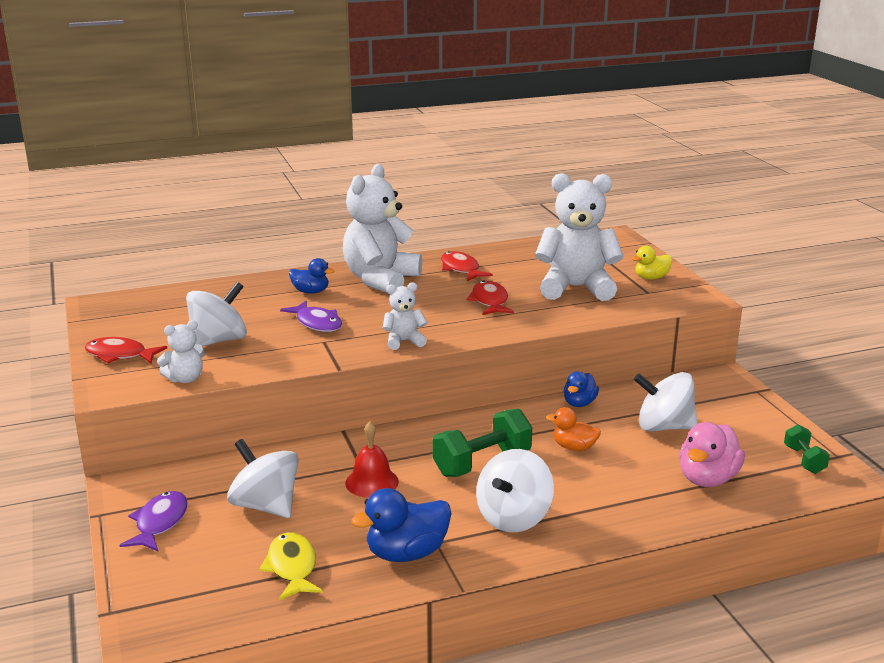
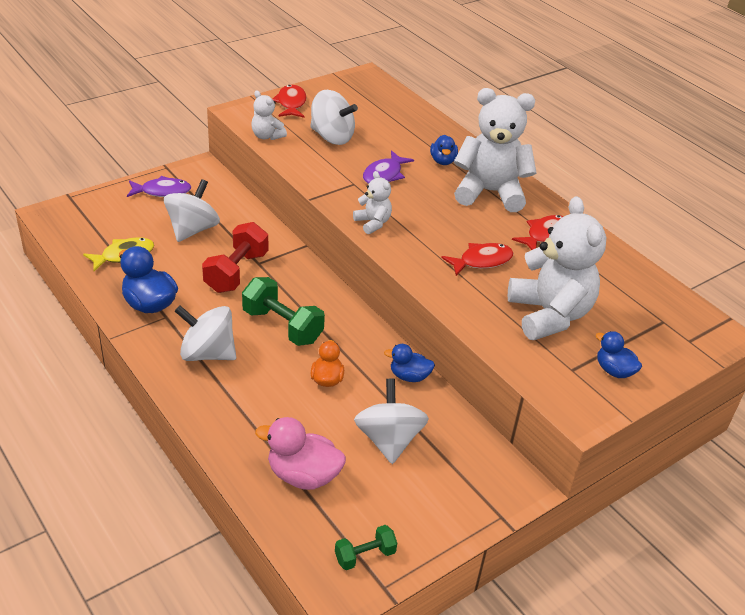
camera: 70 degrees right, 15 degrees up
red bell [345,422,399,498] -> red dumbbell [202,222,268,293]
yellow duck [632,246,672,280] -> blue duck [595,331,642,378]

